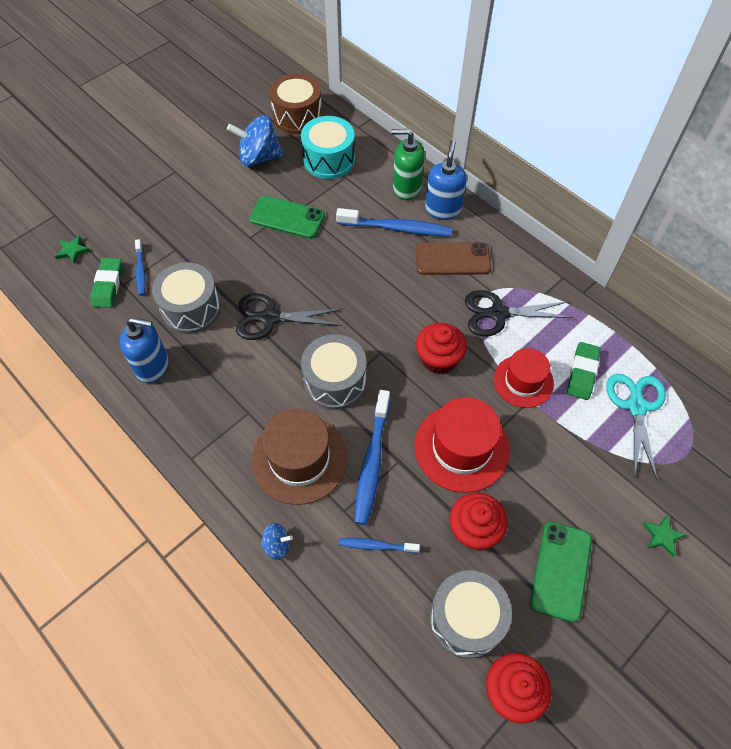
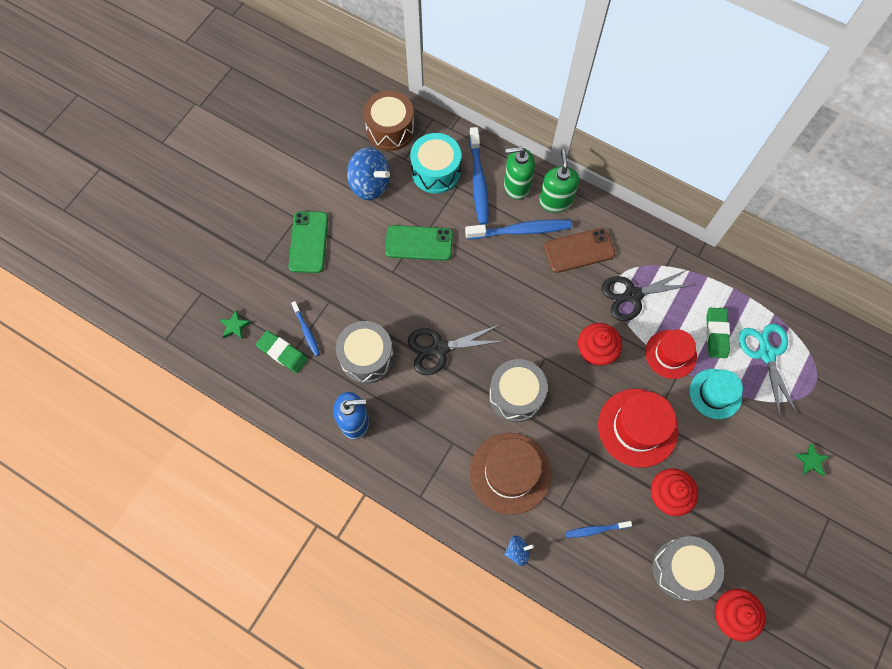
camera: 15 degrees left, 10 degrees up
green eraser [90,258,123,308] -> green eraser turned 45 degrees counterclockwise [256,331,308,373]
blue spinning top [227,115,284,167] -> blue spinning top turned 135 degrees counterclockwise [347,147,390,200]
blue toothbrush [354,390,390,525] -> blue toothbrush moved to [469,127,489,225]
blue soap dispenser [425,140,467,220] -> green soap dispenser [539,149,579,213]
green phone [530,521,592,622] -> green phone moved to [288,211,328,273]
none -> turquoise hat [690,369,743,419]

